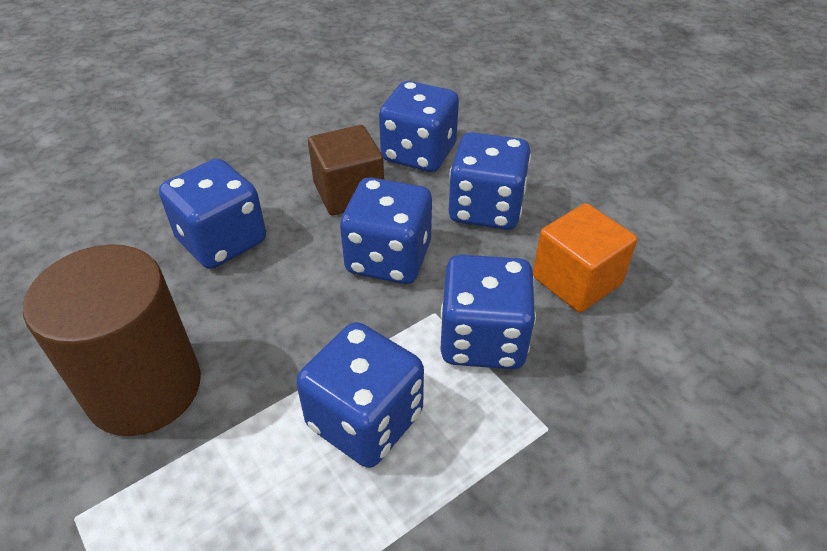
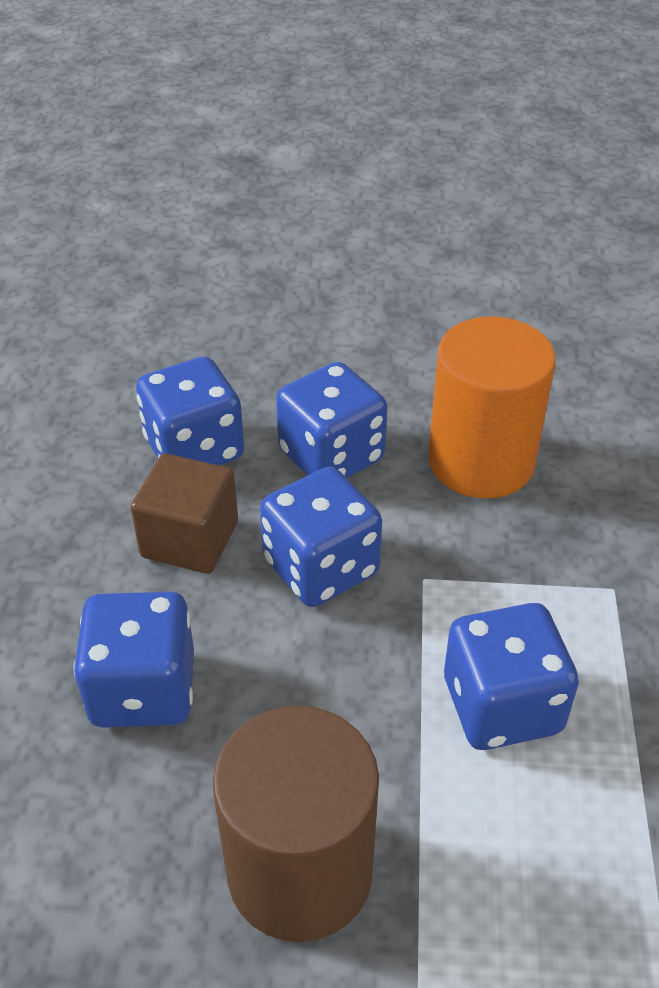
camera: 50 degrees left, 0 degrees up
blue dice [440,255,536,369] -> none
orange cube [533,203,637,312] -> orange cylinder [428,316,556,499]

